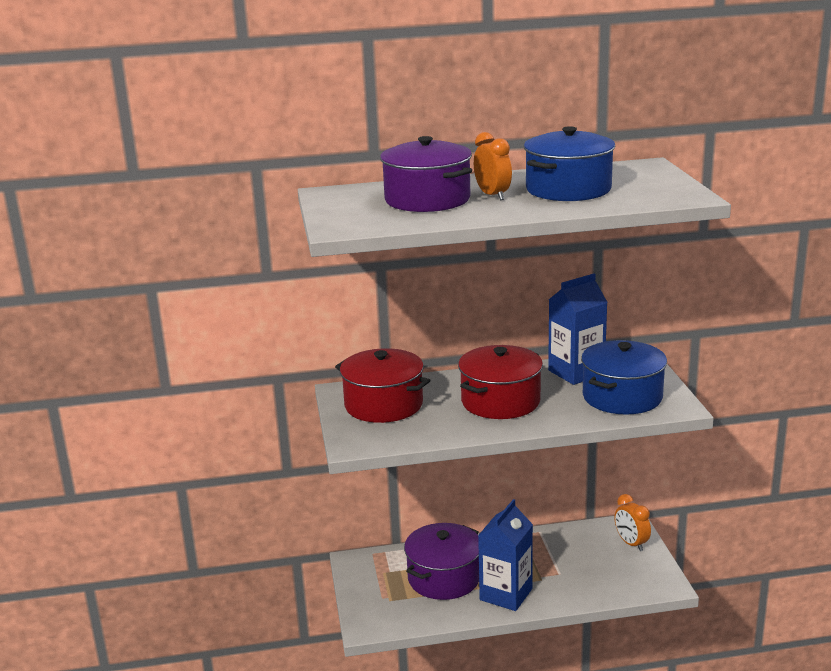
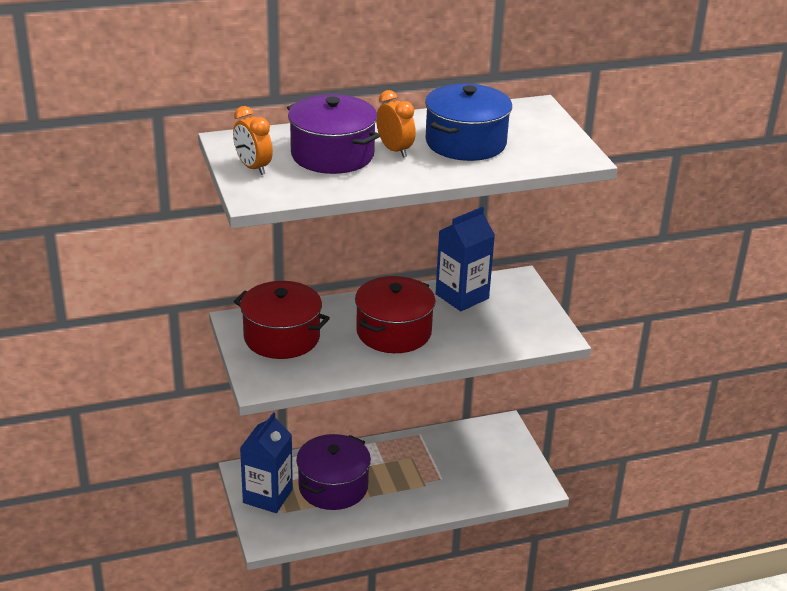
camera: 10 degrees left, 10 degrees up
blue carton [478,499,533,611] -> blue carton moved to [240,412,293,513]
blue pot [581,340,667,415] -> none
orange clock [615,494,651,551] -> orange clock moved to [233,106,273,175]

